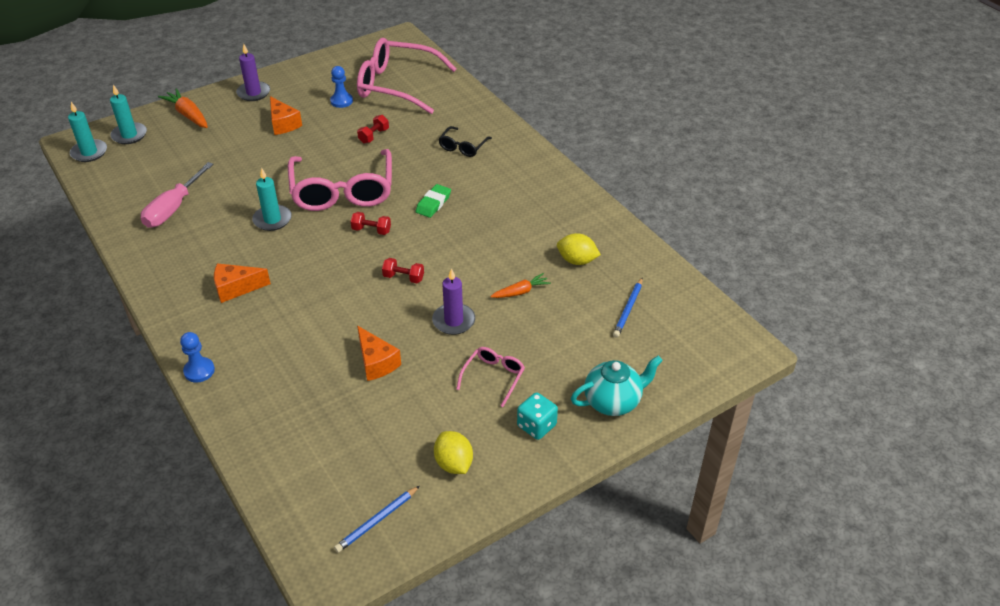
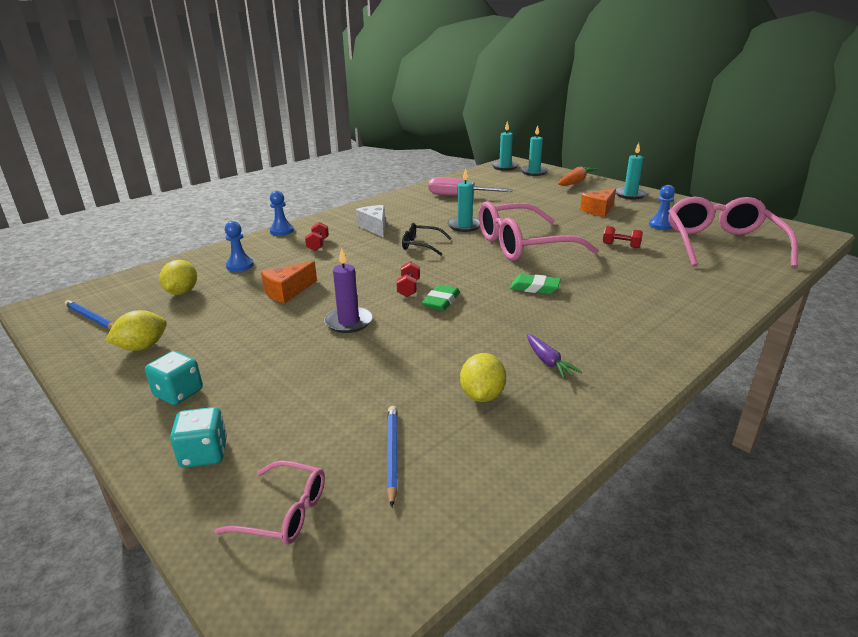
camera: 80 degrees right, 15 degrees down
orange cheese [214,263,271,303] -> white cheese [356,205,385,238]
purple candle [236,44,270,101] -> turquoise candle [616,143,647,199]
red dumbbell [351,212,391,235] -> red dumbbell moved to [305,222,329,251]
black glasses [438,126,492,157] -> black glasses moved to [402,223,451,256]
pink glasses [456,347,525,407] -> pink glasses moved to [214,460,325,545]
orange carrot [490,273,551,298] -> none
turquoise teapot [571,356,663,416] -> turquoise dice [170,407,227,468]
blue pencil [613,278,643,338] -> blue pencil turned 75 degrees clockwise [387,406,398,507]
none -> yellow lemon [159,260,197,295]
none -> blue pawn [225,221,254,272]
none -> green eraser [422,285,460,311]
none -> purple carrot [527,334,582,379]

